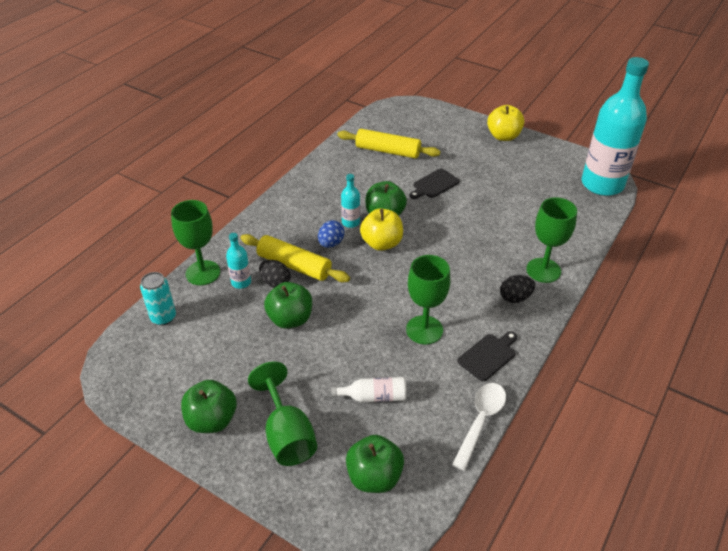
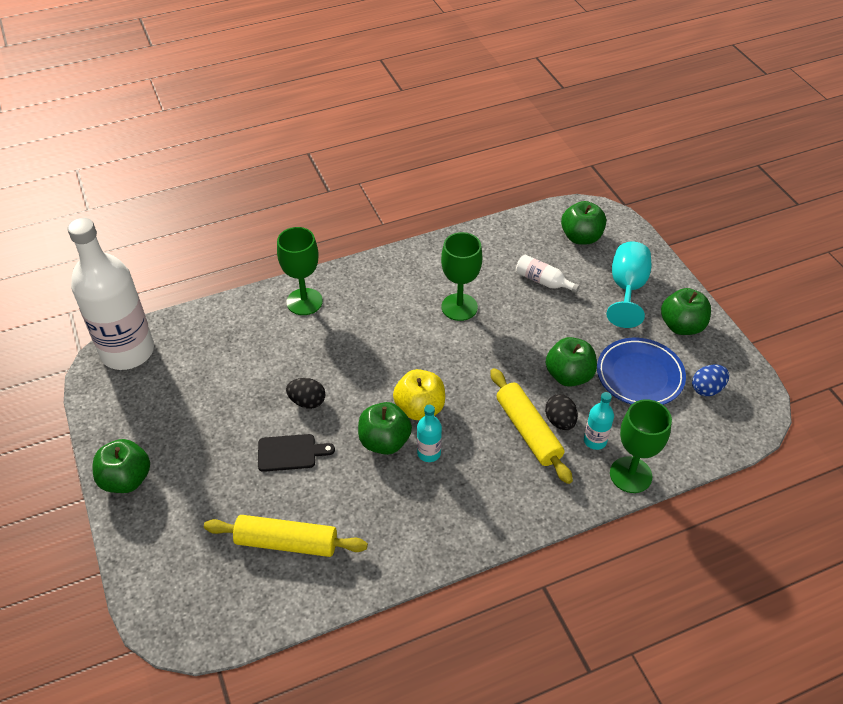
camera: 145 degrees left, 5 degrees up
turquoise can [140,272,176,325] -> none
green goblet [248,362,317,466] -> turquoise goblet [606,242,652,328]
blue egg [318,220,344,248] -> blue egg moved to [692,364,729,396]
yellow rolling pin [337,129,440,159] -> yellow rolling pin turned 45 degrees counterclockwise [204,515,368,557]
white spoon [452,383,506,471] -> none
black cutting board [458,331,517,381] -> none
yellow apple [487,105,524,141] -> green apple [93,439,150,493]
black egg [500,275,535,303] -> black egg moved to [286,378,325,409]
turquoise bottle [582,57,649,196] -> white bottle [68,218,154,370]
none -> blue plate [597,338,686,405]

